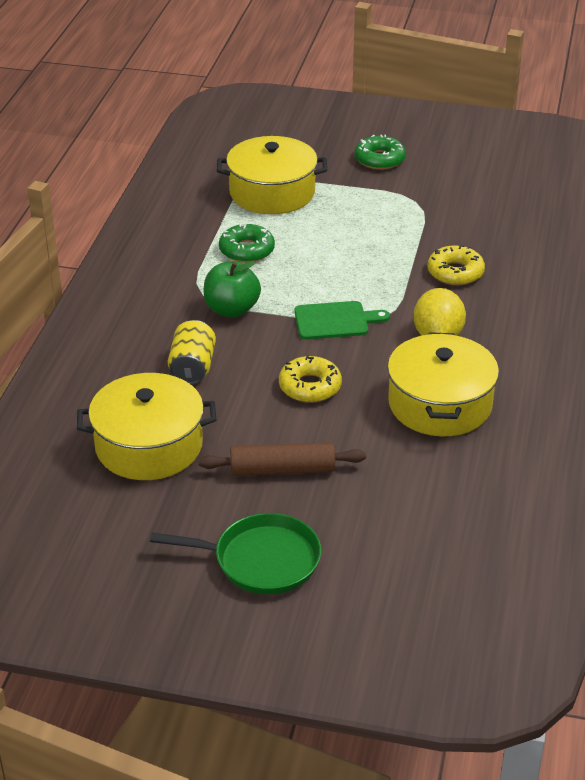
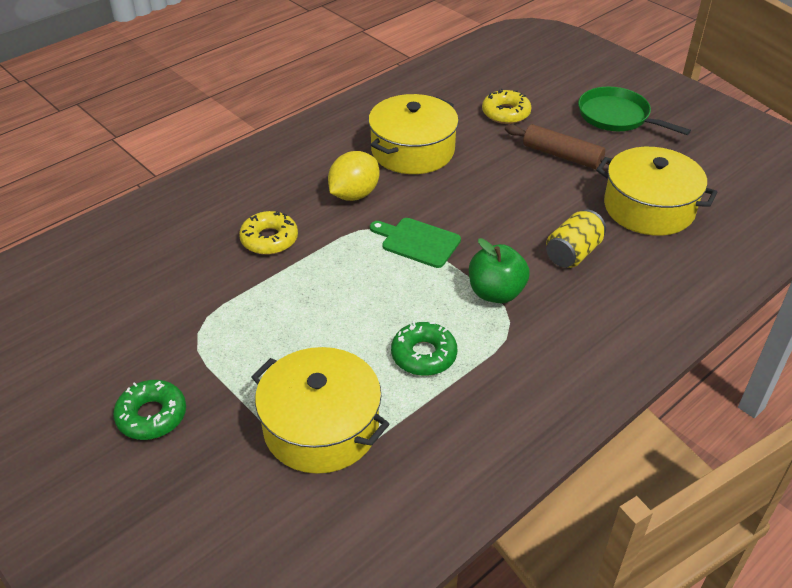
camera: 145 degrees left, 5 degrees up
yellow donut [279,356,342,403] -> yellow donut moved to [482,89,531,124]

